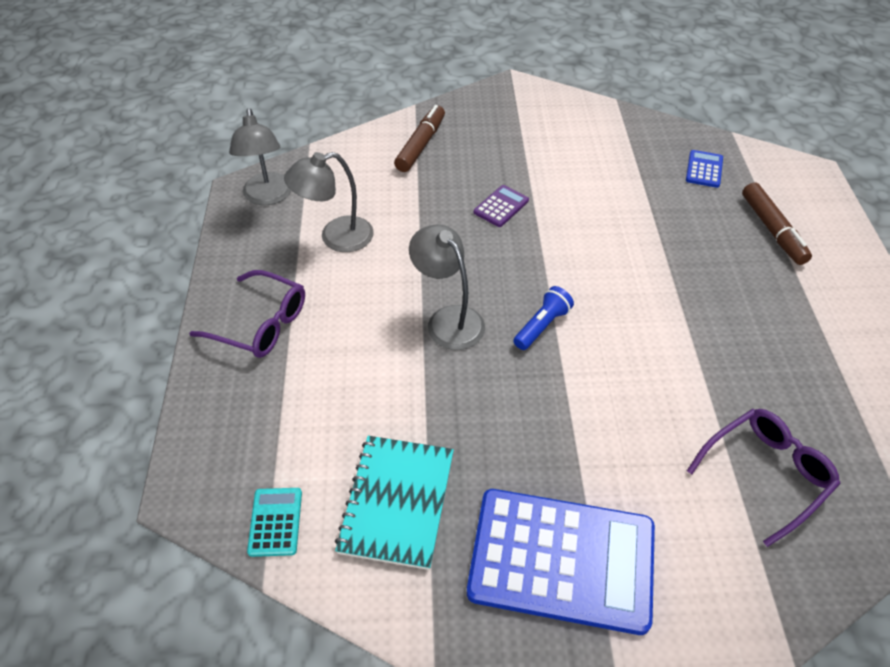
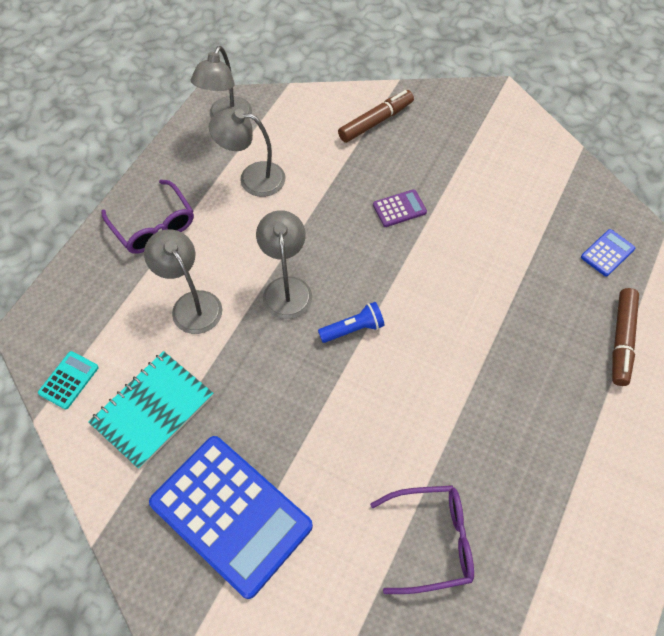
camera: 30 degrees right, 10 degrees up
none -> grey lamp [144,229,222,334]

